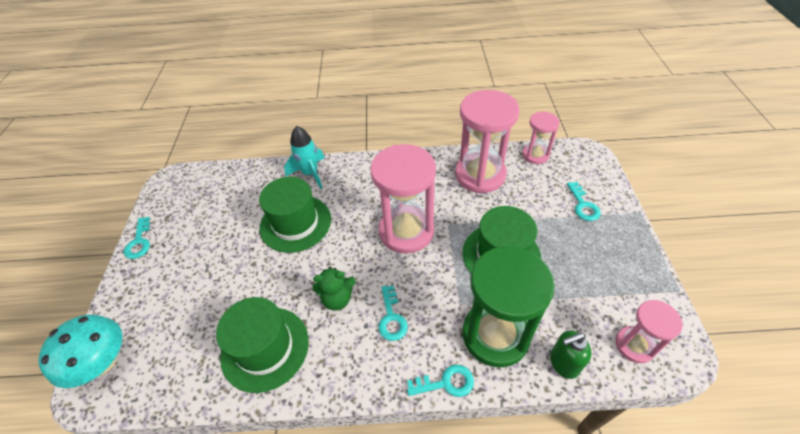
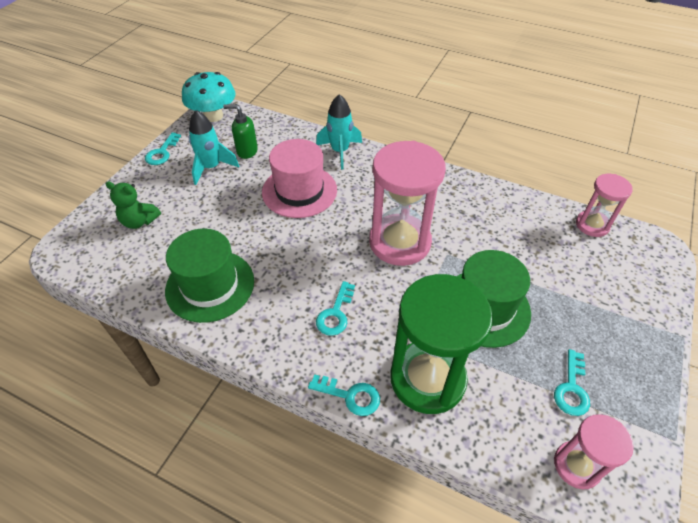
camera: 25 degrees right, 0 degrees up
turquoise mushroom [38,314,122,388] -> turquoise mushroom moved to [182,72,236,122]
green hat [259,177,331,253] -> pink hat [262,139,337,218]
green teddy bear [312,267,356,311] -> green teddy bear moved to [106,181,161,229]
pink hourglass [455,90,520,193] -> none
green soap dispenser [550,330,592,379] -> green soap dispenser moved to [223,104,258,159]
turquoise key [567,182,601,221] -> turquoise key moved to [554,349,590,416]
none -> turquoise rocket [189,110,239,185]

